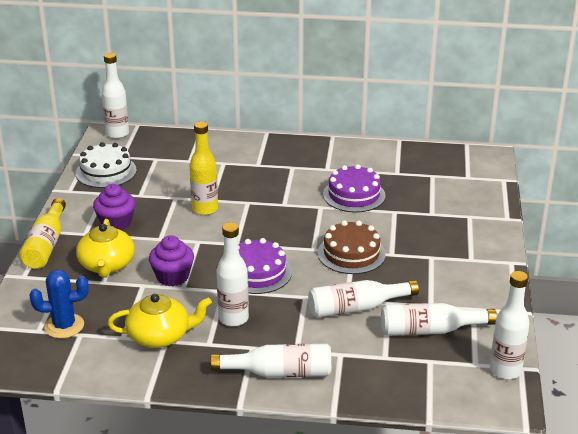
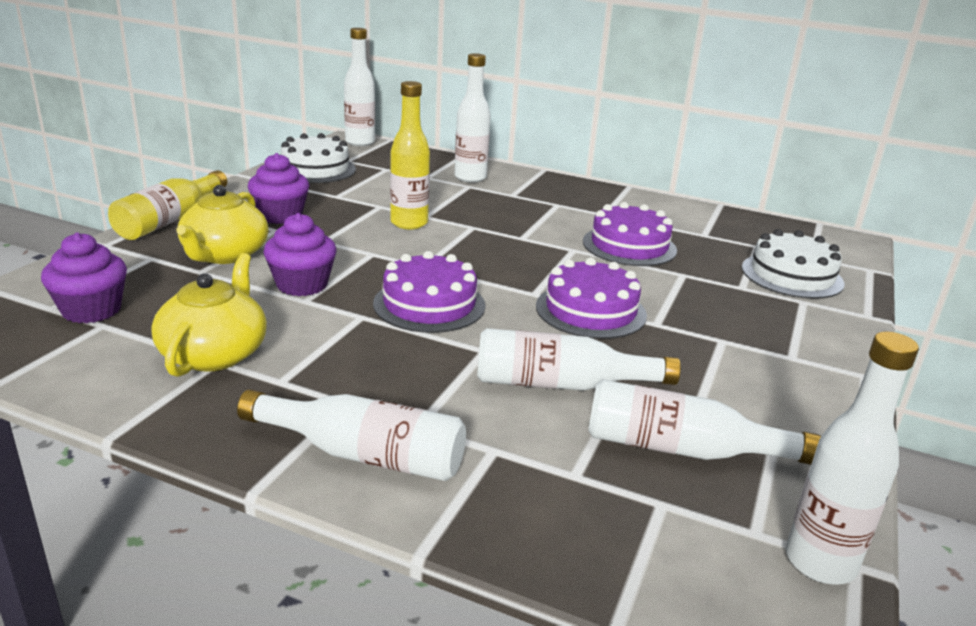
camera: 15 degrees right, 5 degrees down
blue cactus [30,270,89,338] -> purple cupcake [41,232,127,323]
yellow teapot [108,294,212,348] -> yellow teapot turned 90 degrees counterclockwise [151,253,267,377]
white bottle [217,223,249,327] -> white bottle moved to [454,53,491,183]
brown cake [318,220,386,274] -> purple cake [536,258,647,339]
none -> white cake [742,229,845,299]

